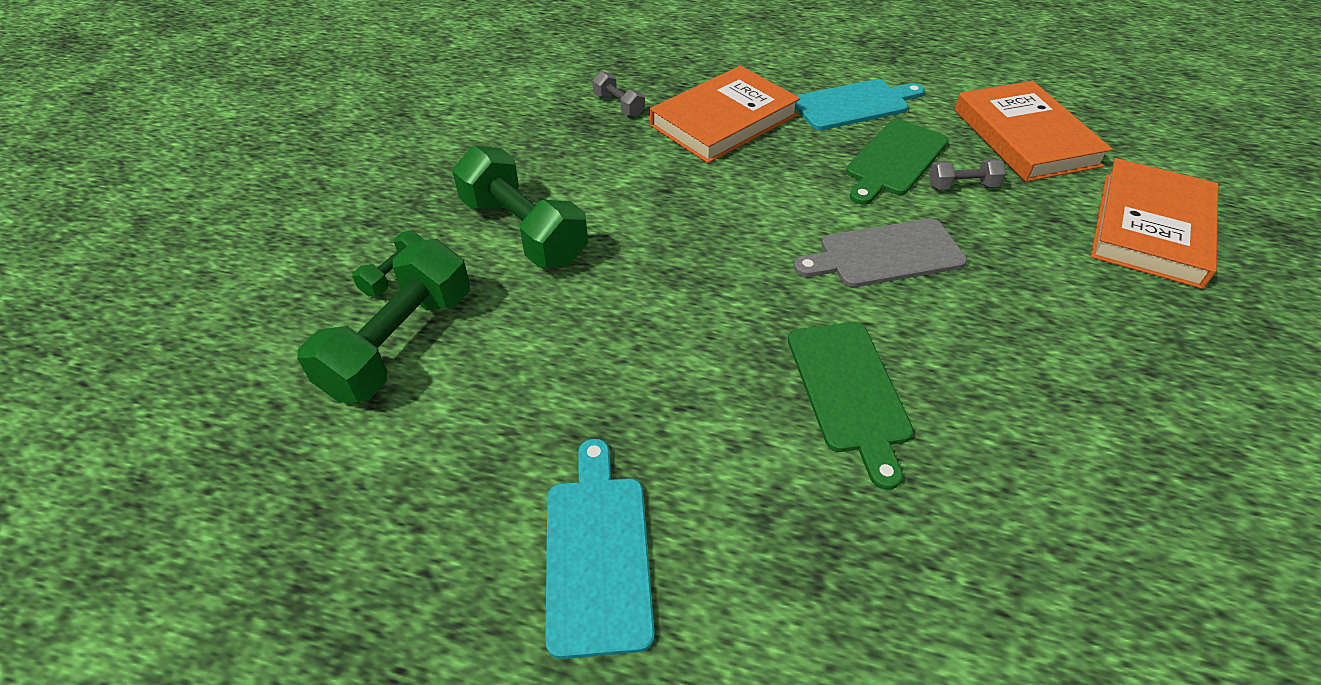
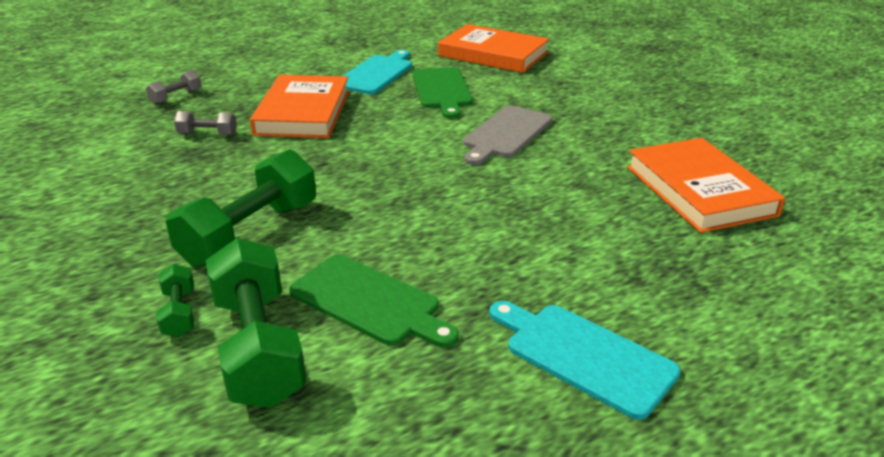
camera: 45 degrees left, 15 degrees down
green dumbbell [452,145,588,267] -> green dumbbell turned 60 degrees counterclockwise [166,149,316,267]
green cutting board [788,322,913,490] -> green cutting board moved to [289,255,459,348]
grey dumbbell [929,159,1006,190] -> grey dumbbell moved to [146,70,202,105]
orange book [1091,158,1219,289] -> orange book moved to [627,138,785,233]

